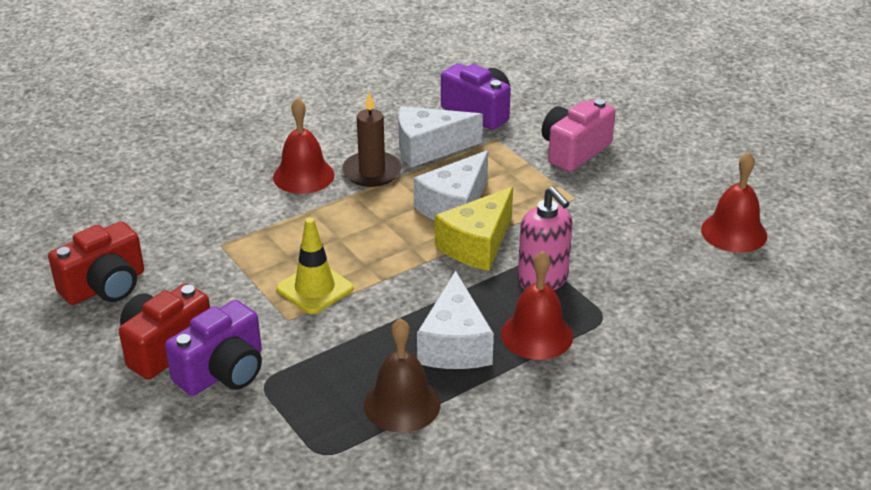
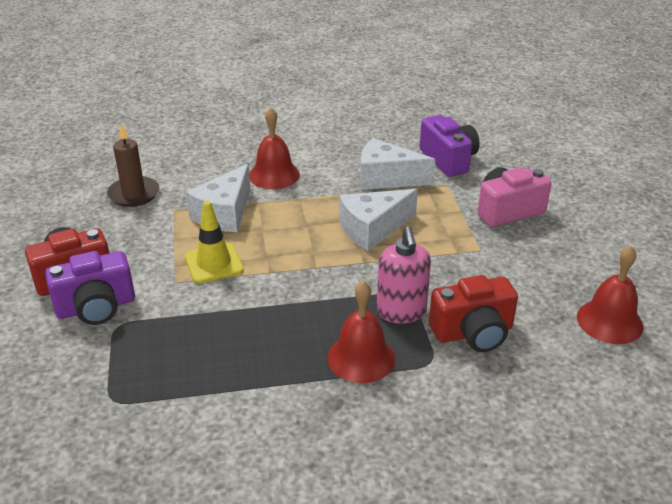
camera: 25 degrees right, 0 degrees up
red camera [48,221,144,305] -> red camera moved to [429,275,518,352]
brown candle [342,92,402,187] -> brown candle moved to [107,123,159,207]
brown bell [364,318,441,432] -> none
white cheese [417,271,494,369] -> white cheese moved to [186,164,250,233]
yellow cheese [435,187,513,271] -> none

